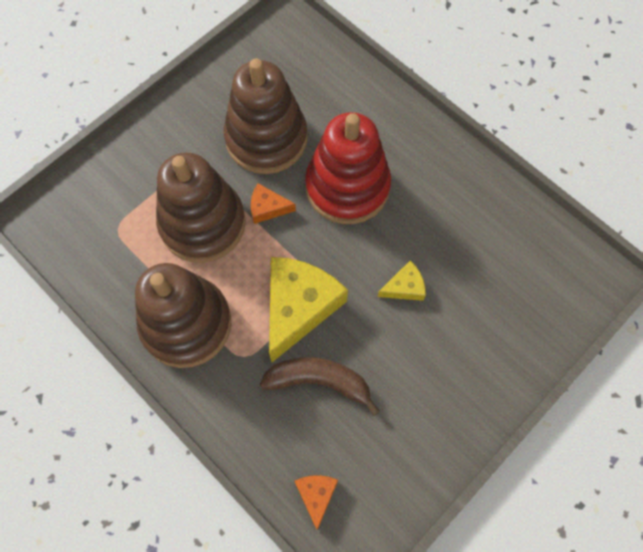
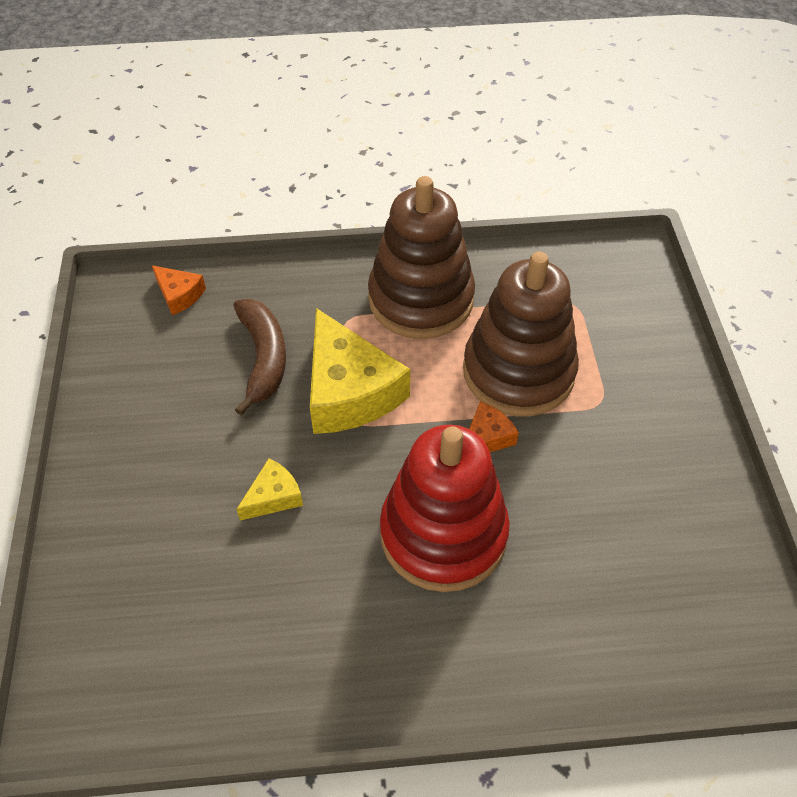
camera: 130 degrees right, 15 degrees down
brown stacking toy [224,58,307,174] -> none
brown banana [260,357,380,416] -> brown banana turned 60 degrees counterclockwise [234,299,286,415]
yellow cheese [378,261,426,301] -> yellow cheese turned 150 degrees counterclockwise [236,458,303,521]

